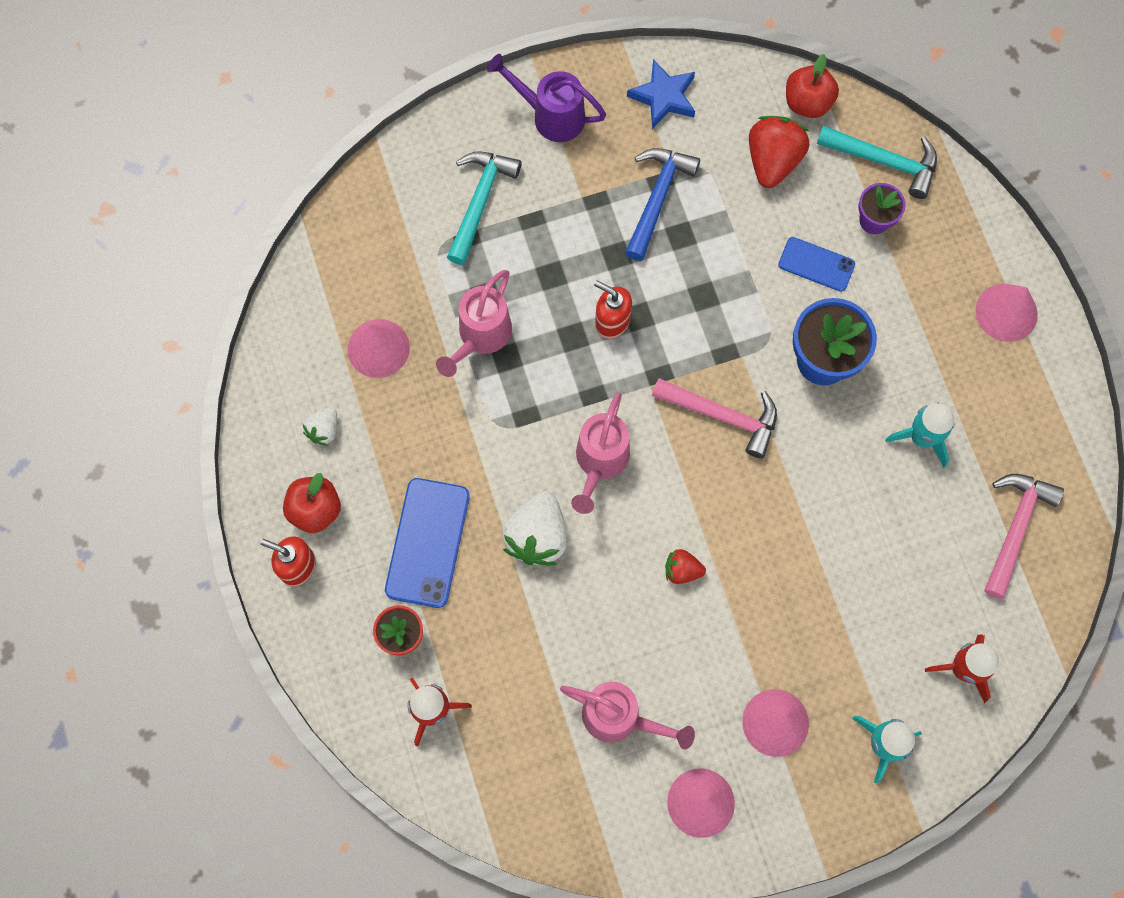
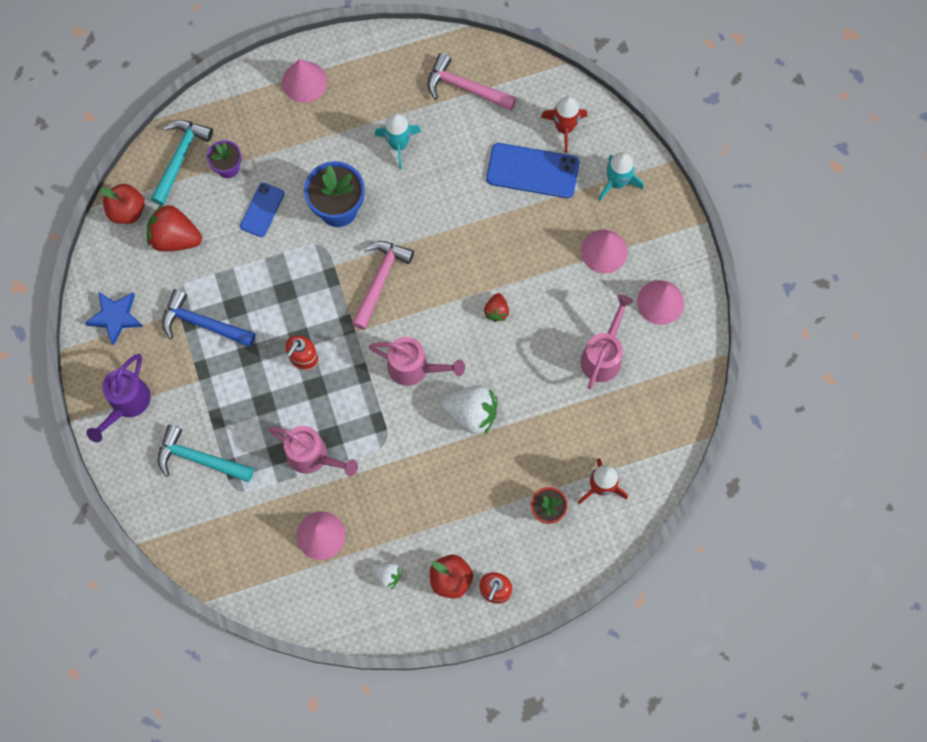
camera: 90 degrees left, 0 degrees up
blue phone [385,478,470,608] -> blue phone moved to [486,143,579,198]

